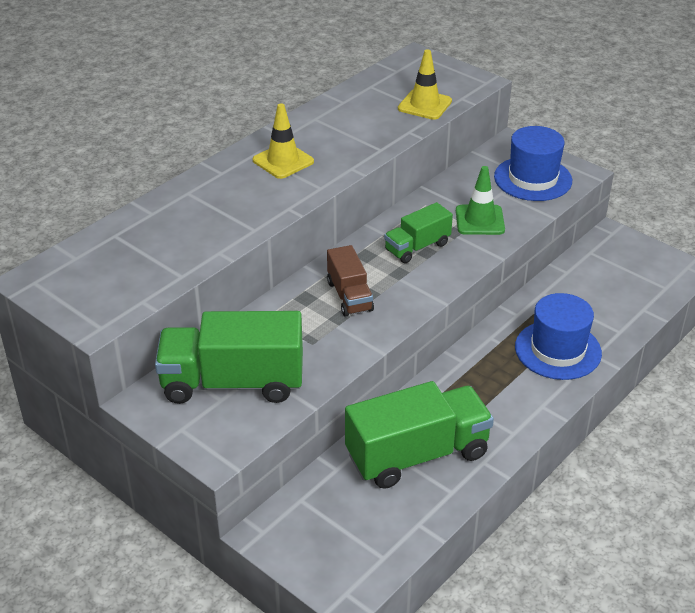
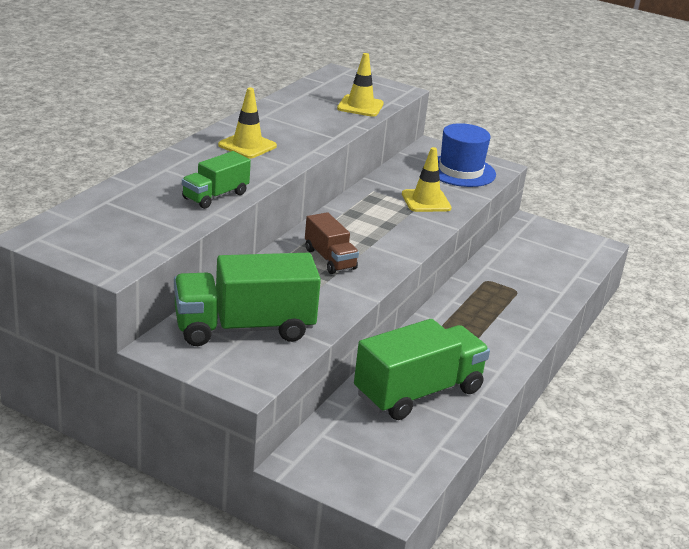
camera: 15 degrees left, 10 degrees down
green truck [384,202,453,263] -> green truck moved to [182,151,251,209]
green traffic cone [456,166,505,235] -> yellow traffic cone [402,147,452,212]
blue hat [515,293,602,380] -> none

